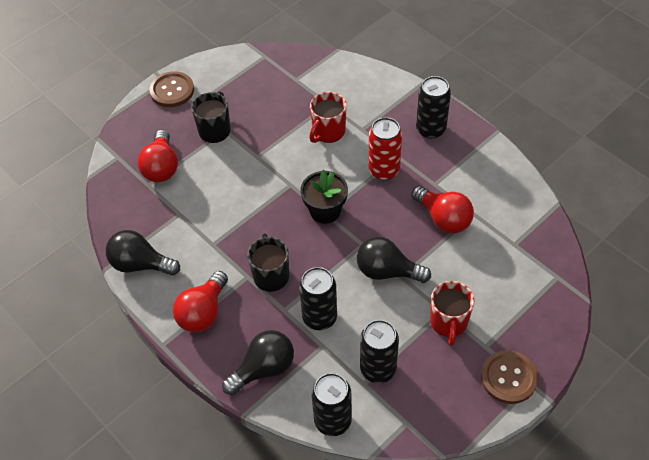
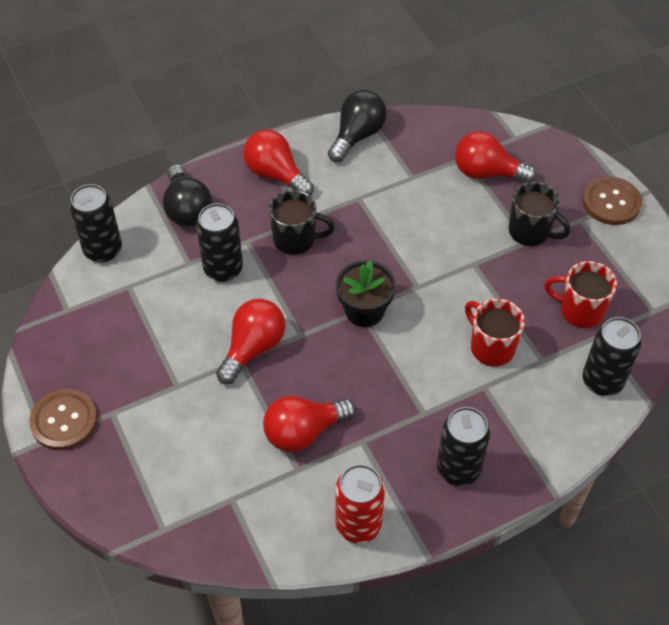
camera: 105 degrees right, 0 degrees up
black light bulb [357,237,431,283] -> red light bulb [216,299,285,384]
black can [360,320,399,383] -> black can moved to [582,317,642,396]
red can [368,117,402,180] -> red can moved to [336,464,385,543]
red mug [430,281,474,346] -> red mug moved to [544,261,617,328]

